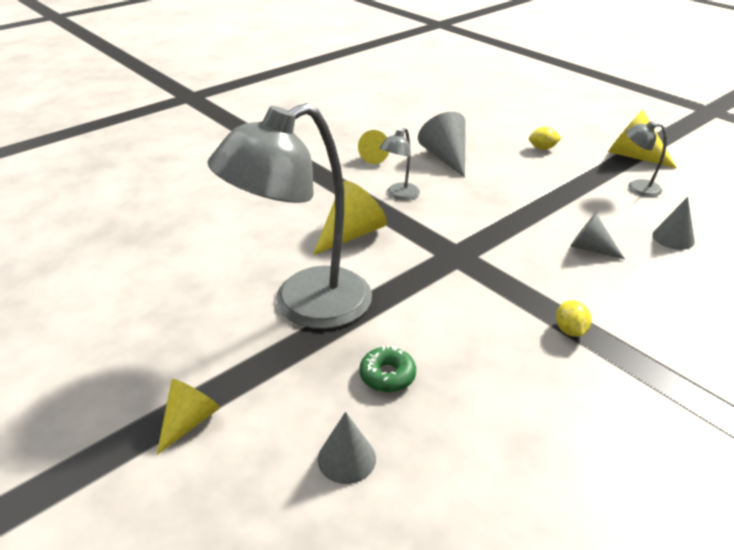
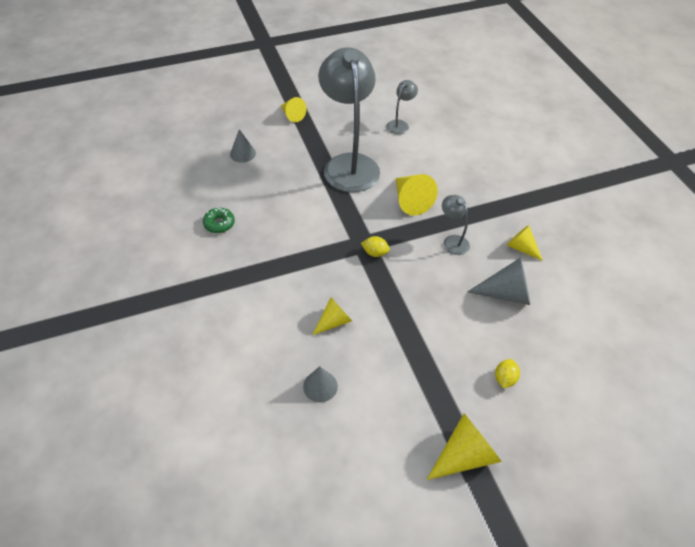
camera: 110 degrees right, 15 degrees up
green donut [359,345,416,393] -> green donut moved to [203,207,235,233]
yellow lemon [556,300,592,337] -> yellow lemon moved to [361,236,390,257]
grey cone [570,213,625,259] -> yellow cone [313,298,352,335]
grey lamp [626,121,667,197] -> grey lamp moved to [387,80,418,134]

